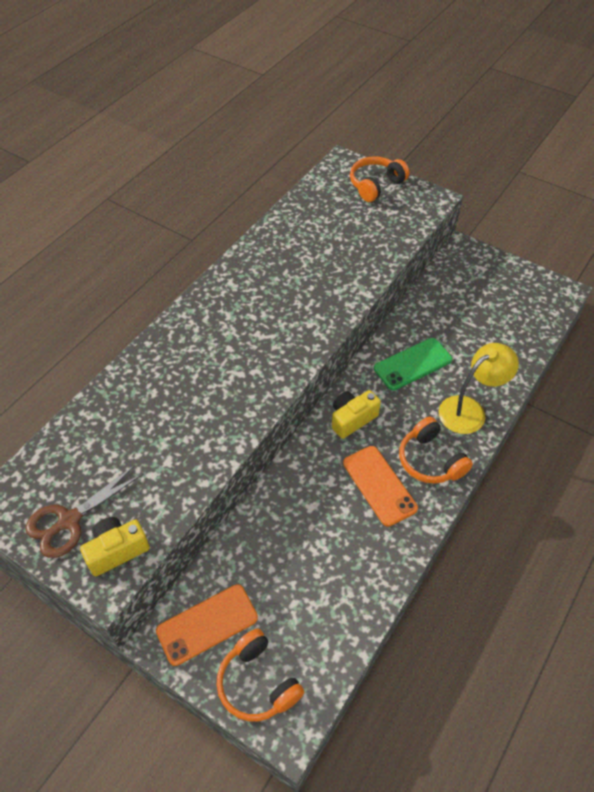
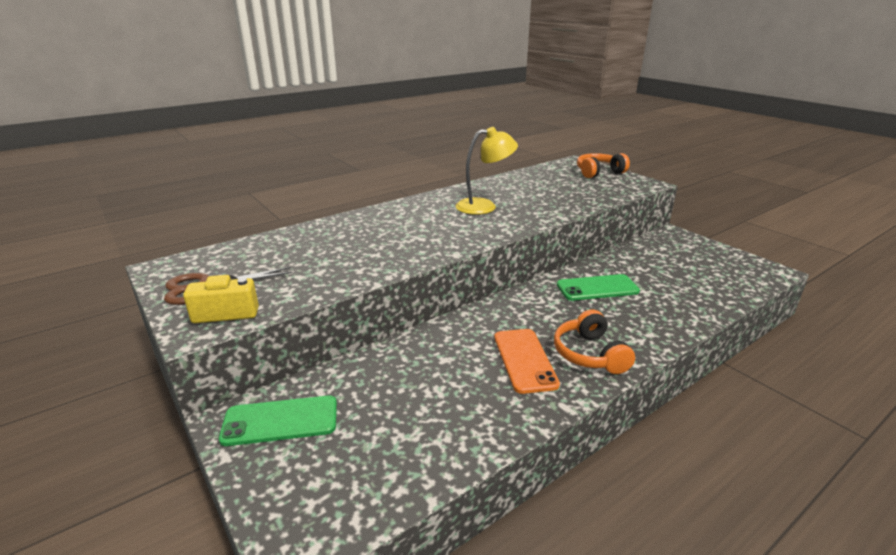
camera: 20 degrees right, 25 degrees down
orange phone [156,584,258,666] -> green phone [219,395,337,446]
orange headphones [217,628,304,722] -> none
yellow camera [332,390,381,439] -> none
yellow lamp [439,343,519,434] -> yellow lamp moved to [456,127,518,215]

